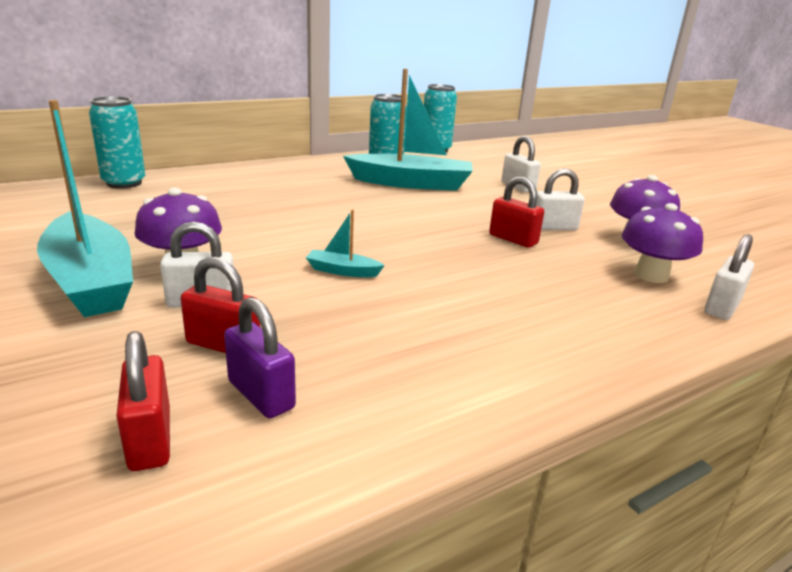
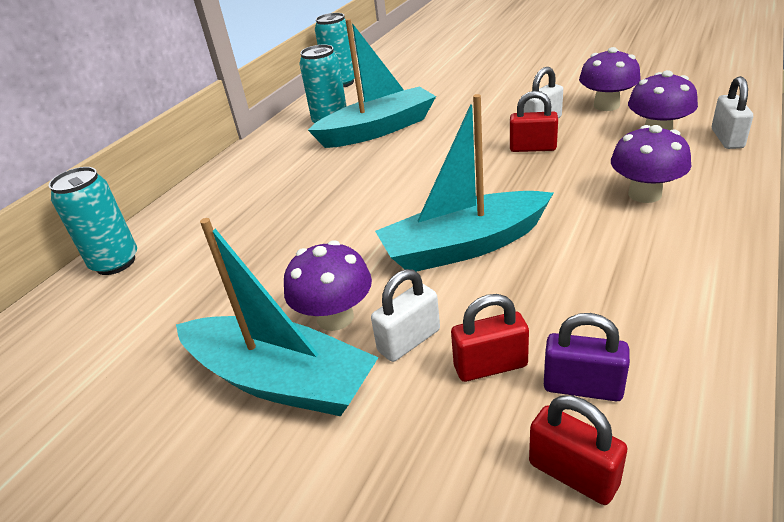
camera: 25 degrees left, 10 degrees up
turquoise boat [306,210,385,277] -> turquoise boat [375,94,553,272], size x2.37
white padlock [501,136,541,193] -> none
none -> purple mushroom [611,125,691,203]

